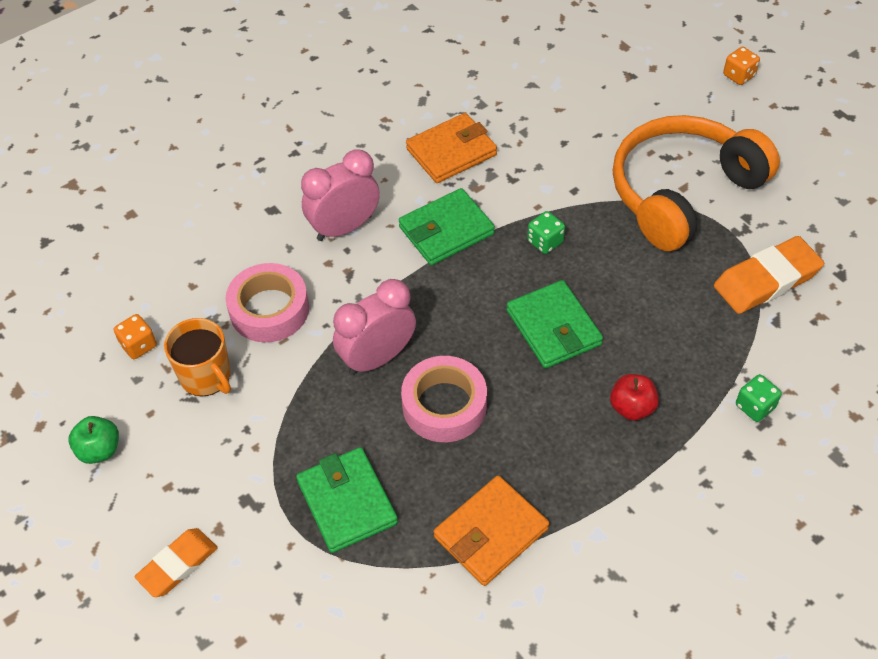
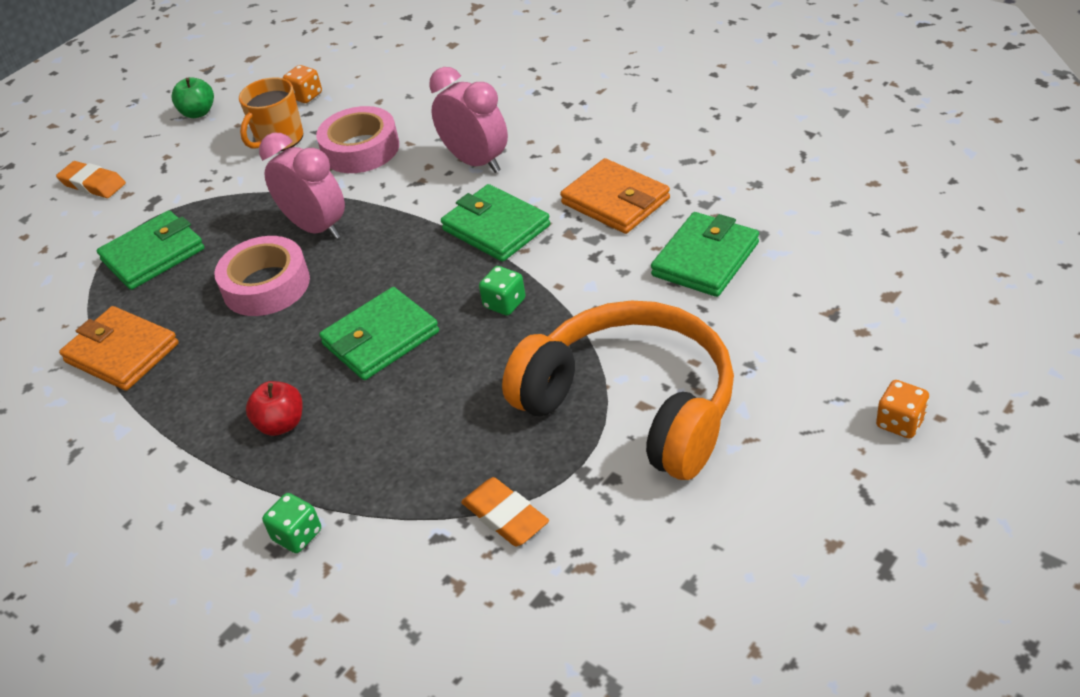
camera: 80 degrees right, 10 degrees down
orange eraser [714,236,824,314] -> orange eraser [461,477,549,546], size x0.66
none -> green wallet [651,212,759,297]

